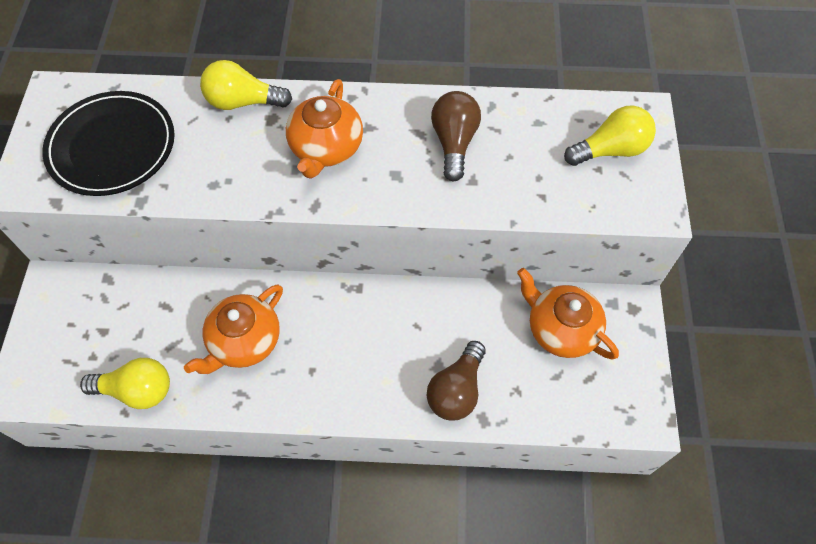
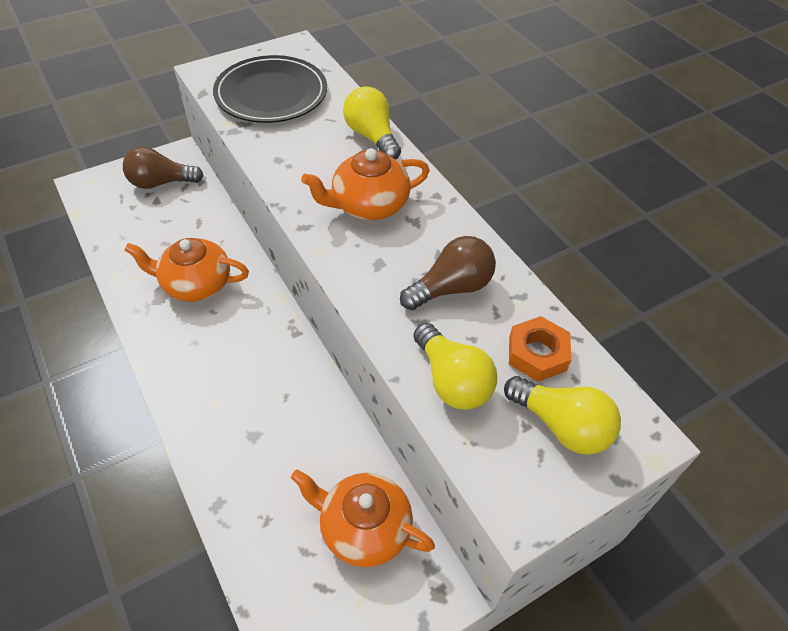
camera: 55 degrees right, 10 degrees down
yellow light bulb [80,358,170,409] -> yellow light bulb moved to [413,323,497,410]
brown light bulb [427,341,486,420] -> brown light bulb moved to [123,147,204,189]
orange teapot [517,268,619,360] -> orange teapot turned 75 degrees counterclockwise [291,469,435,567]
none -> orange nut [509,316,572,382]

